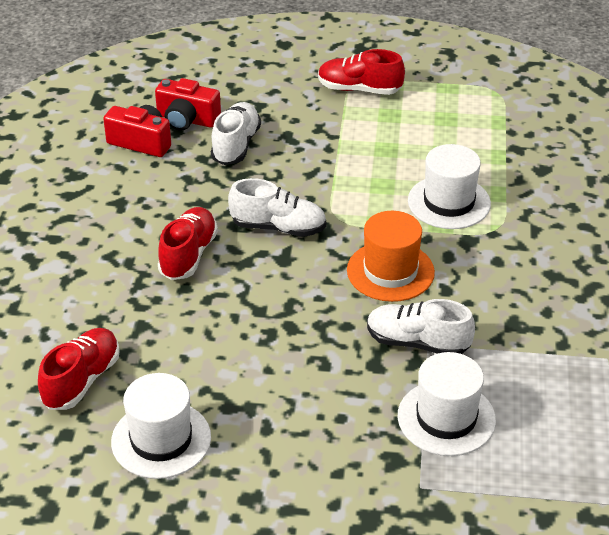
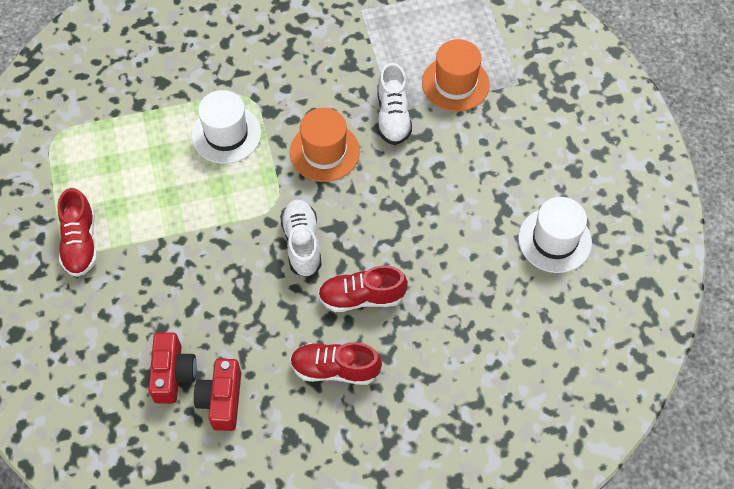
camera: 110 degrees left, 20 degrees up
red shoe [38,328,120,410] -> red shoe moved to [290,342,382,385]
white shoe [211,102,261,165] -> none
white hat [398,352,496,456] -> orange hat [422,39,490,112]

